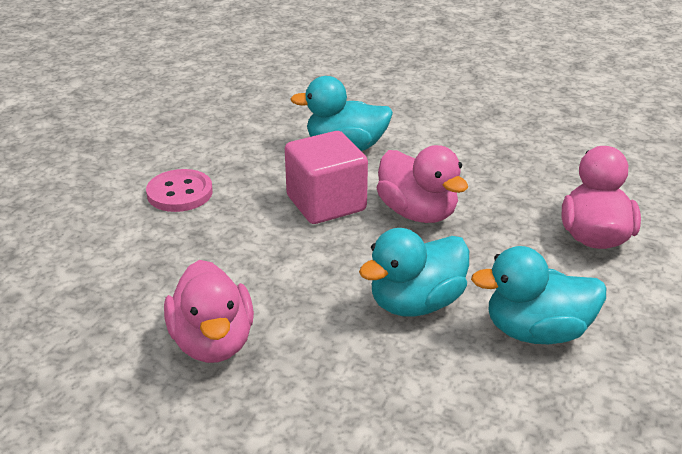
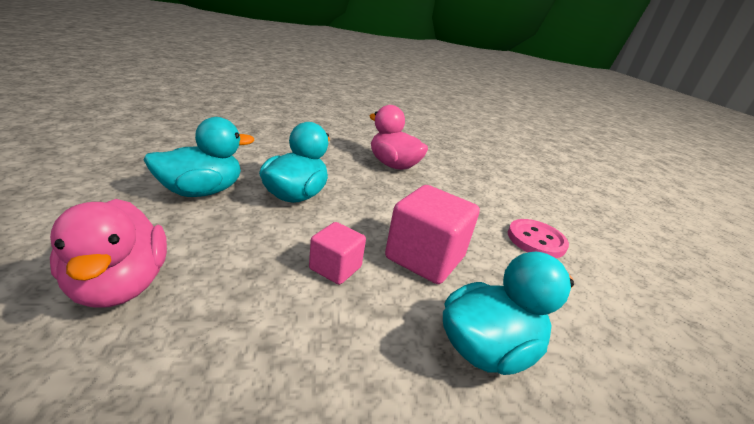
camera: 145 degrees right, 5 degrees down
pink duck [377,145,468,223] -> pink cube [309,222,366,285]

